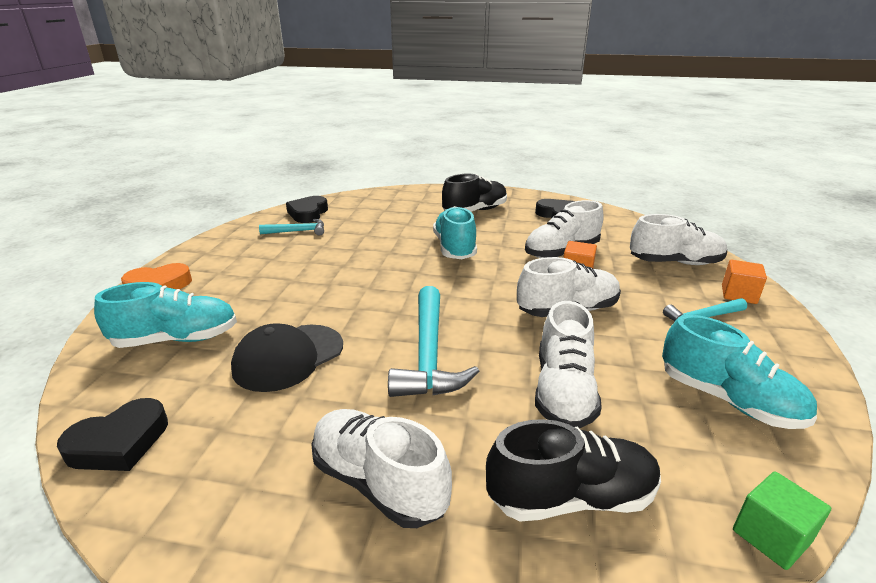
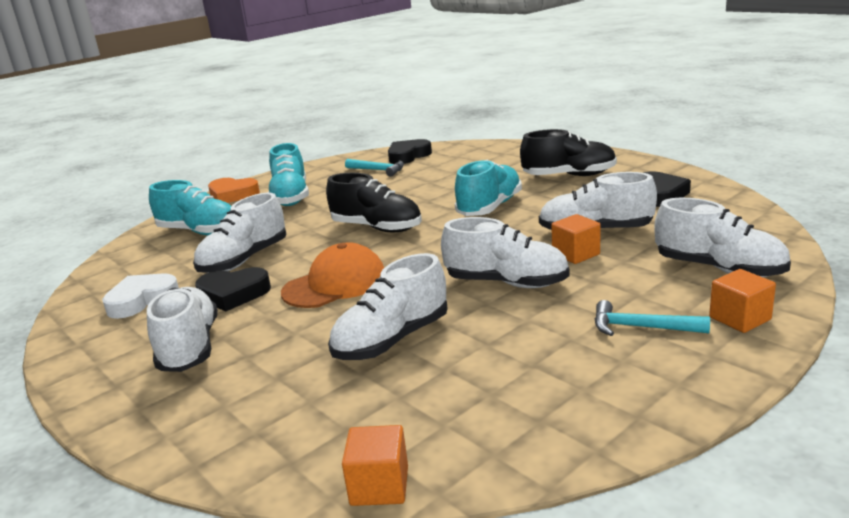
camera: 40 degrees right, 5 degrees down
black heart [57,398,168,471] -> black heart moved to [195,267,271,311]
black cap [231,323,343,392] -> white shoe [193,192,286,273]
turquoise hammer [388,286,479,397] -> orange cap [281,242,384,308]
black shoe [486,419,661,521] -> black shoe moved to [326,173,422,232]
turquoise shoe [662,315,817,429] -> turquoise shoe moved to [268,143,309,206]
green cube [733,471,831,570] -> orange cube [342,425,408,506]
none -> white heart [102,273,179,319]

